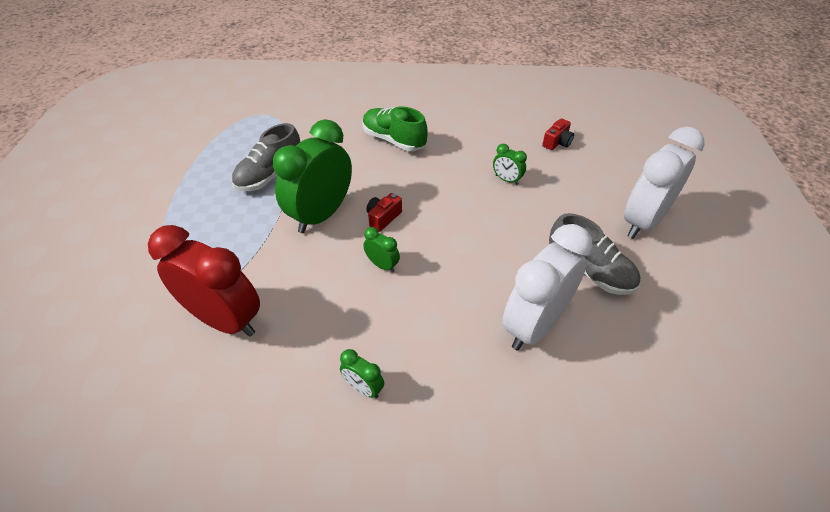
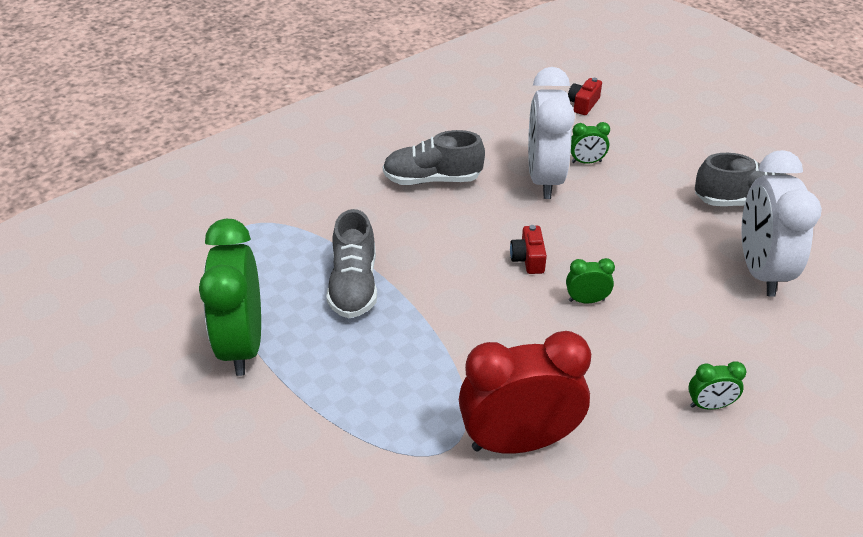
camera: 40 degrees left, 5 degrees down
green clock [273,119,352,233] -> green clock moved to [199,219,261,376]
green shoe [363,106,428,151] -> grey shoe [383,130,485,185]
red camera [542,118,574,150] -> red camera turned 150 degrees counterclockwise [568,78,602,115]
white clock [624,127,705,239] -> white clock moved to [528,67,575,199]

